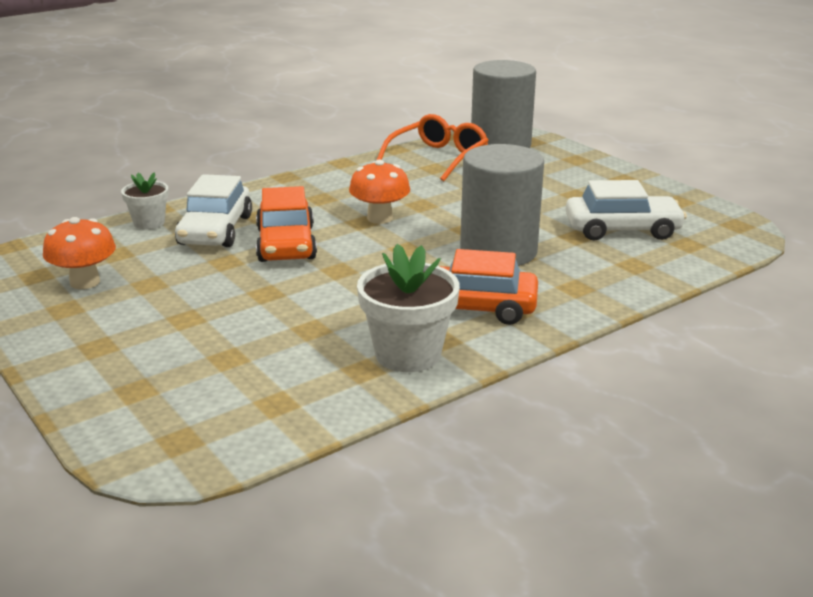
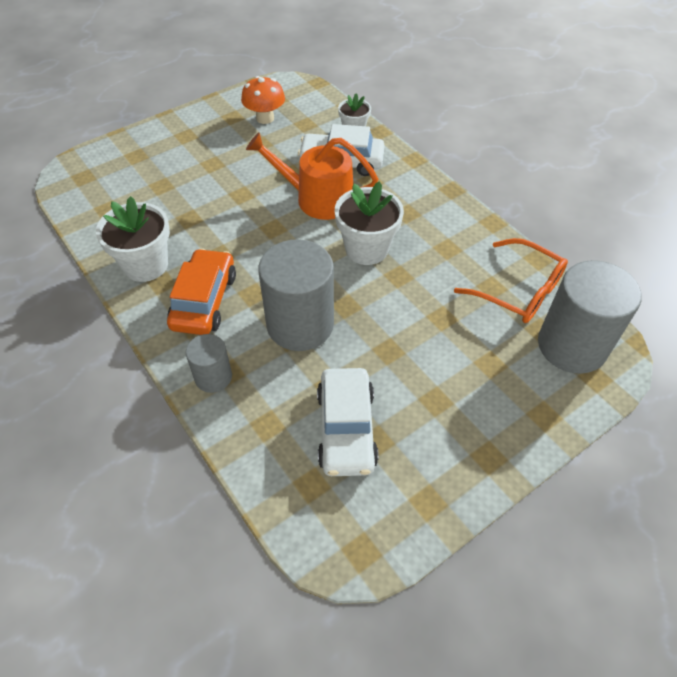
camera: 90 degrees right, 25 degrees up
orange car [256,186,317,262] -> orange watering can [246,132,378,220]
orange mushroom [349,160,410,224] -> white flower pot [335,181,404,265]
none -> grey cylinder [186,334,232,393]

